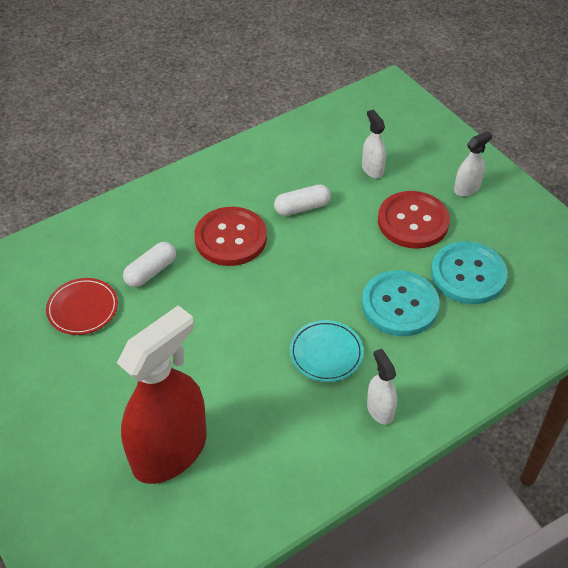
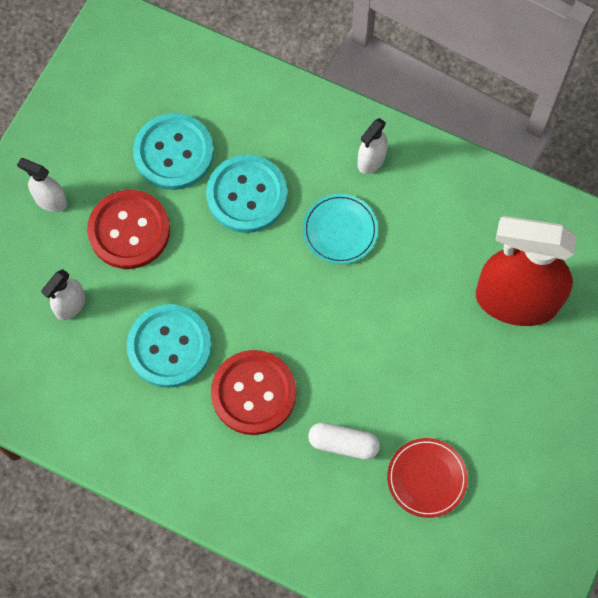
camera: 120 degrees left, 20 degrees up
white capsule [274,184,331,216] -> turquoise button [127,304,212,388]

